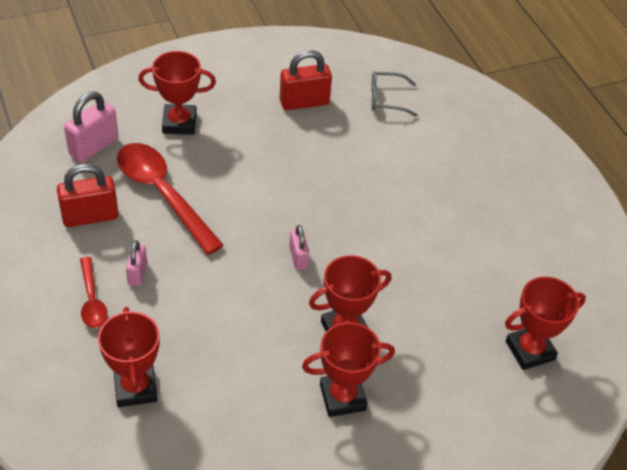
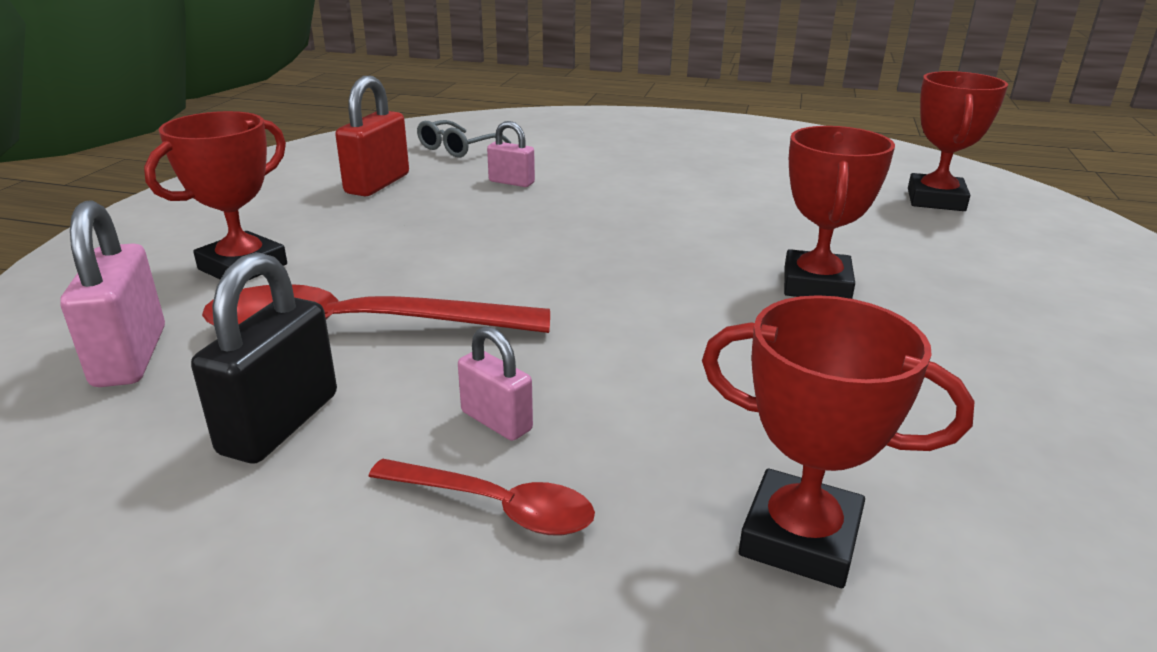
camera: 50 degrees left, 20 degrees down
red padlock [57,164,119,227] -> black padlock [191,252,337,463]
pink padlock [289,225,309,270] -> pink padlock moved to [487,121,535,187]
red trophy [302,322,395,417] -> none

